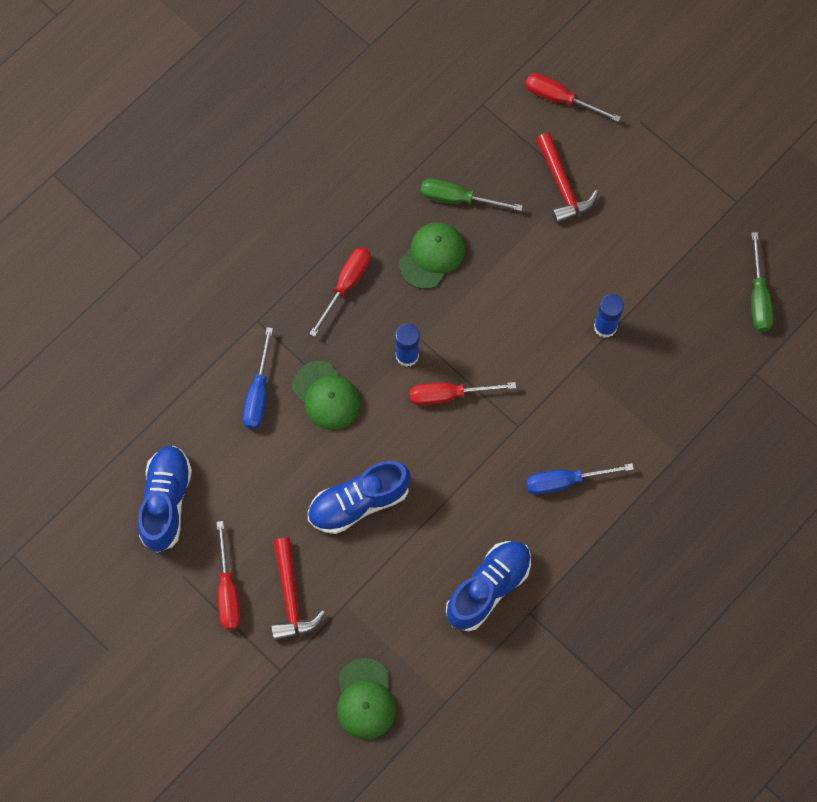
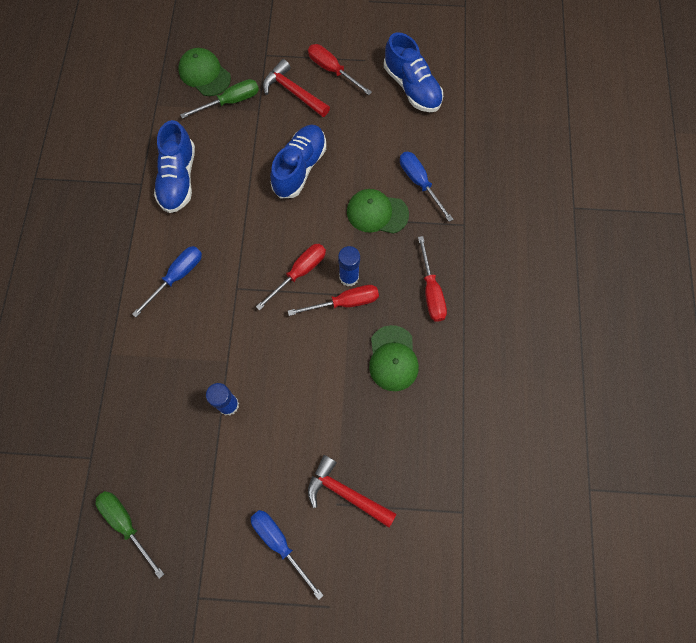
camera: 140 degrees right, 0 degrees up
green screwdriver [420,179,523,211] -> green screwdriver moved to [180,79,259,119]
red screwdriver [525,73,621,122] -> red screwdriver moved to [288,285,379,316]
none -> blue screwdriver [251,510,324,600]

